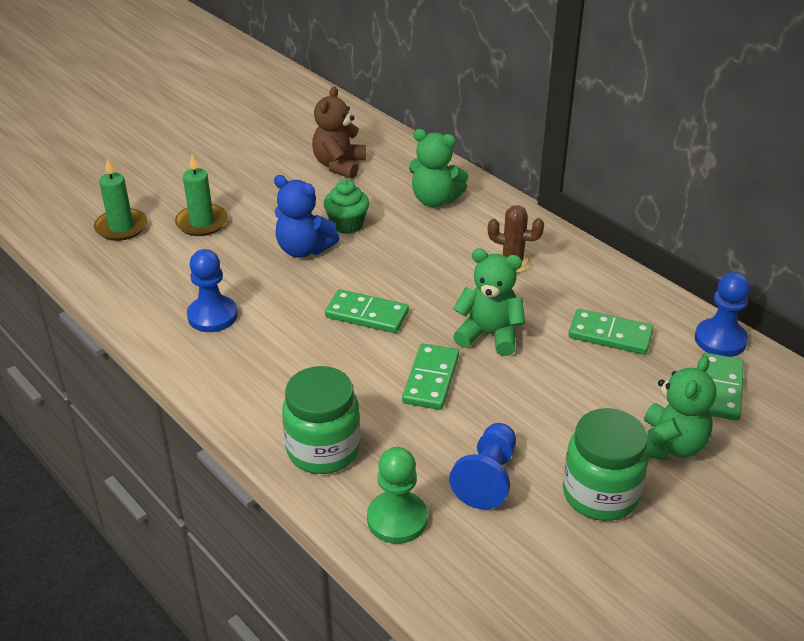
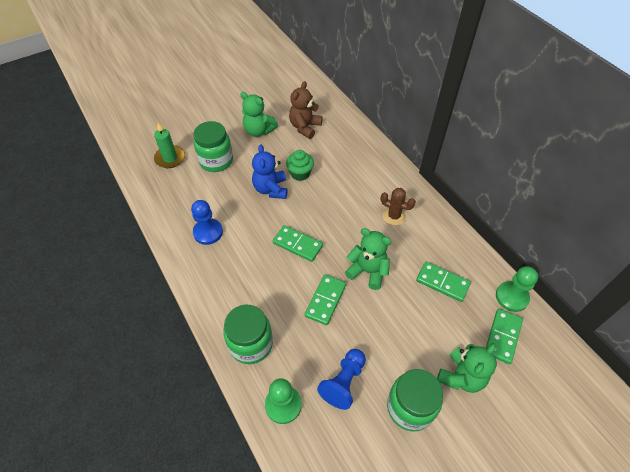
camera: 10 degrees right, 15 degrees up
green candle [175,154,228,236] -> green jar [193,121,233,172]
blue teddy bear [274,175,339,258] -> blue teddy bear turned 45 degrees clockwise [252,144,287,199]
green teddy bear [409,129,469,207] -> green teddy bear moved to [240,92,278,137]
blue pawn [695,272,750,357] -> green pawn [496,266,538,312]

